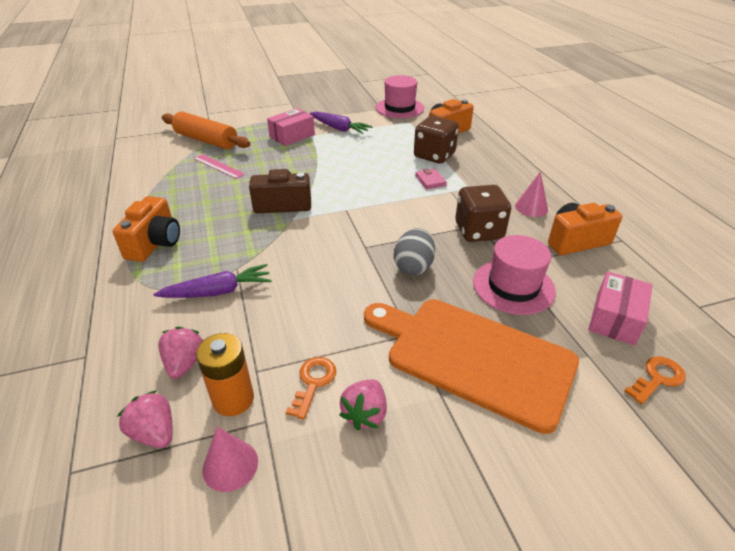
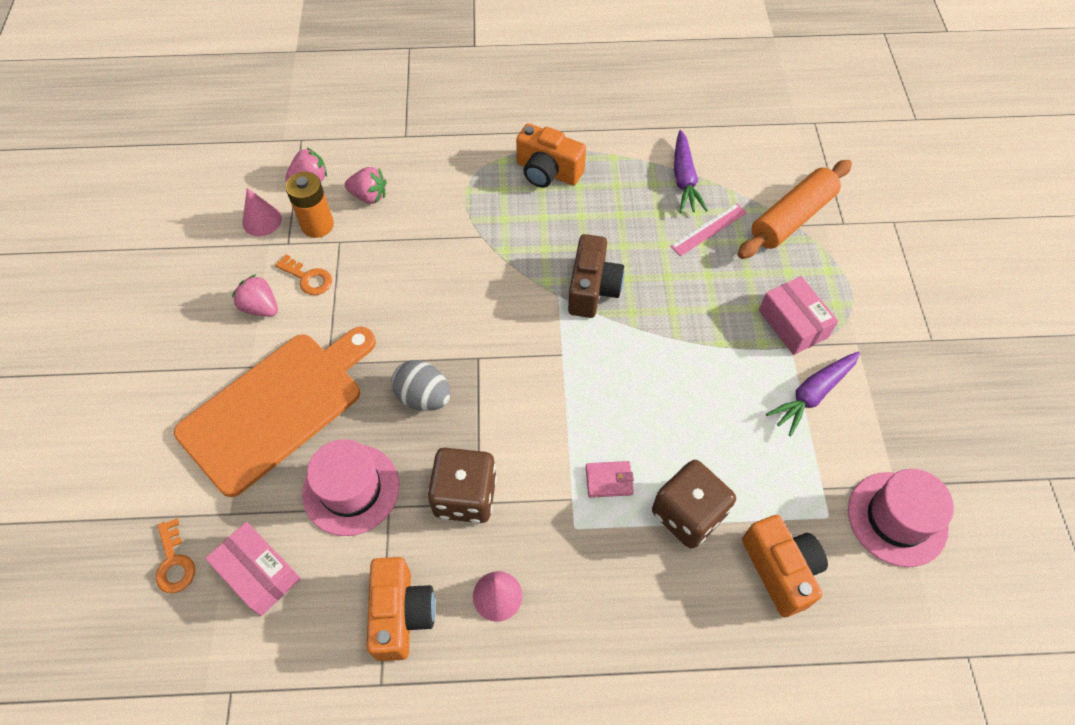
camera: 105 degrees right, 20 degrees up
purple carrot [153,264,272,298] -> purple carrot moved to [674,130,708,213]

